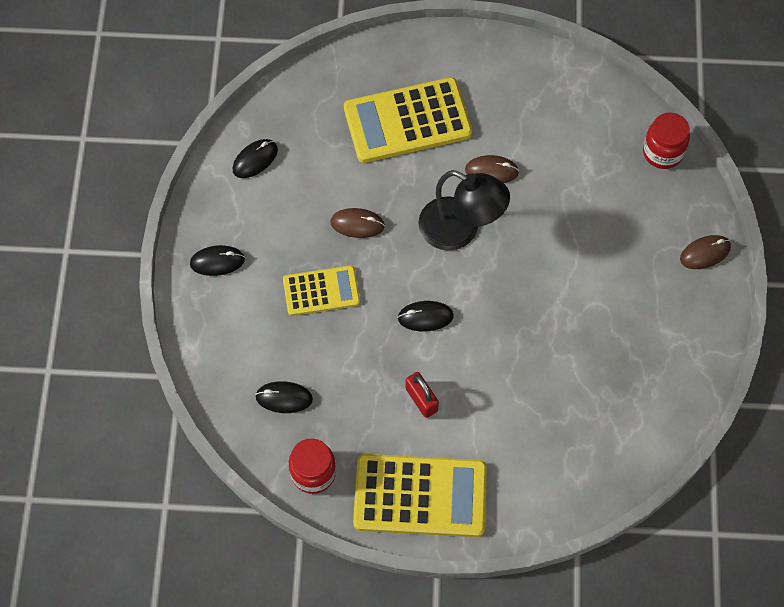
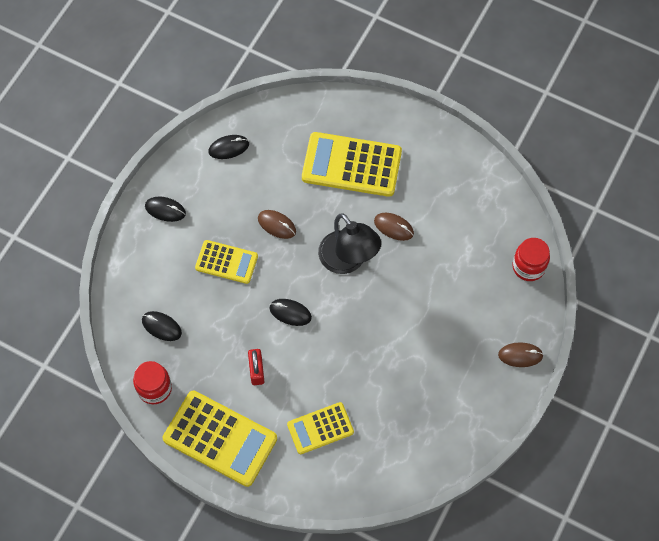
camera: 25 degrees right, 0 degrees up
none -> yellow calculator [287,402,354,454]

